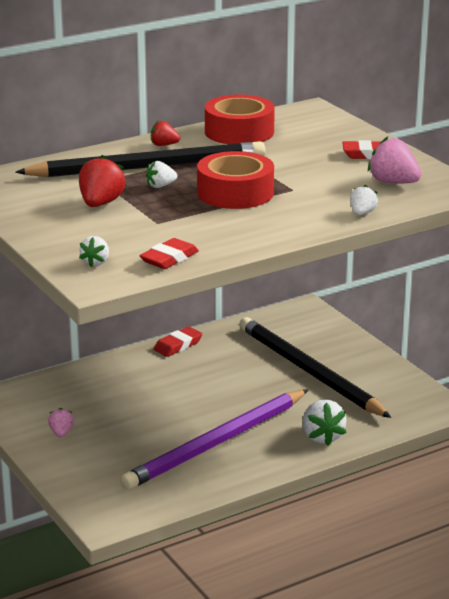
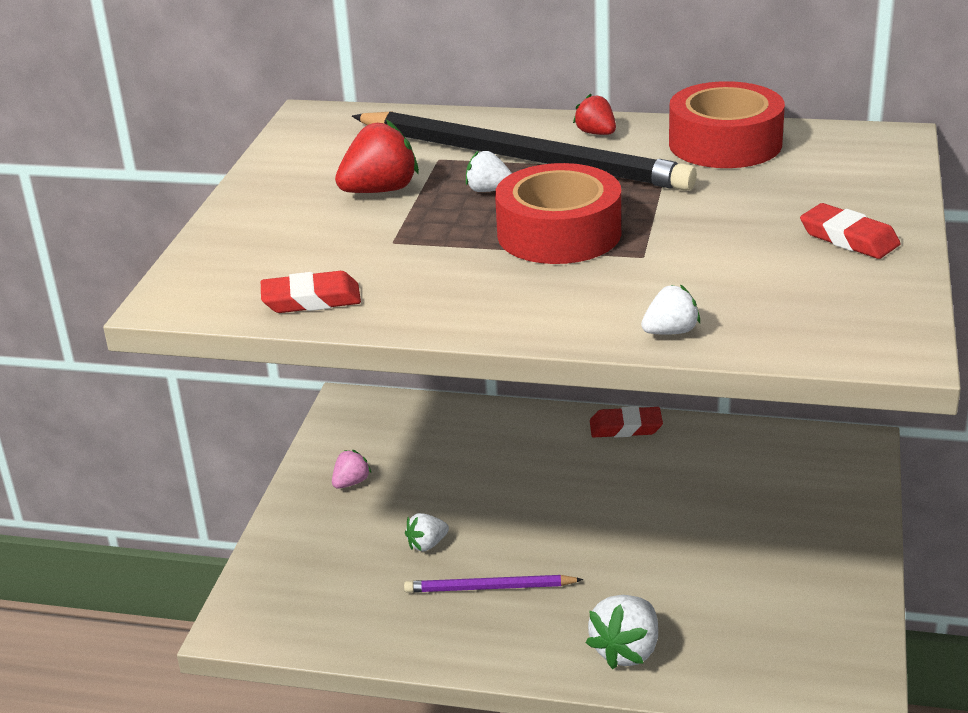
camera: 45 degrees right, 5 degrees up
white strawberry [79,236,109,267] -> white strawberry moved to [405,513,449,552]
purple pencil [120,389,308,490] -> purple pencil [404,575,583,593], size x0.47
black pencil [239,317,392,418] -> none
pink strawberry [368,136,421,183] -> none

